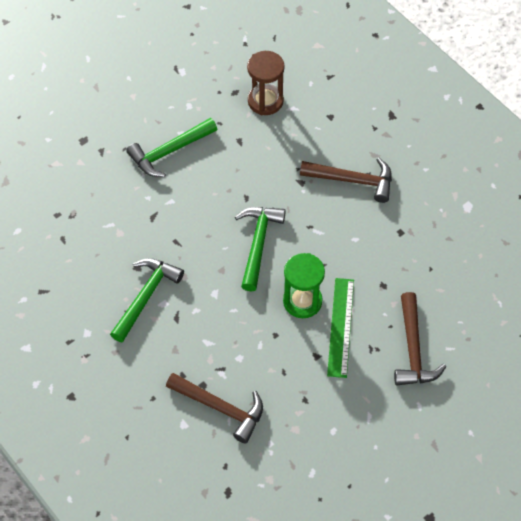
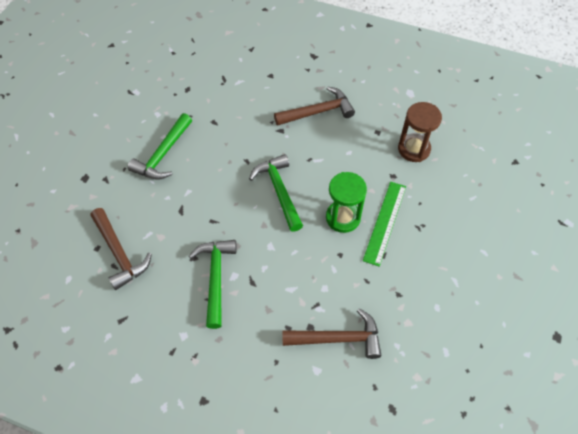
camera: 30 degrees left, 0 degrees up
brown hourglass [247,51,284,115] -> brown hourglass moved to [398,102,442,162]
green ruler [327,278,354,378] -> green ruler turned 45 degrees clockwise [363,182,406,267]
brown hammer [394,292,446,386] -> brown hammer moved to [91,208,152,290]

